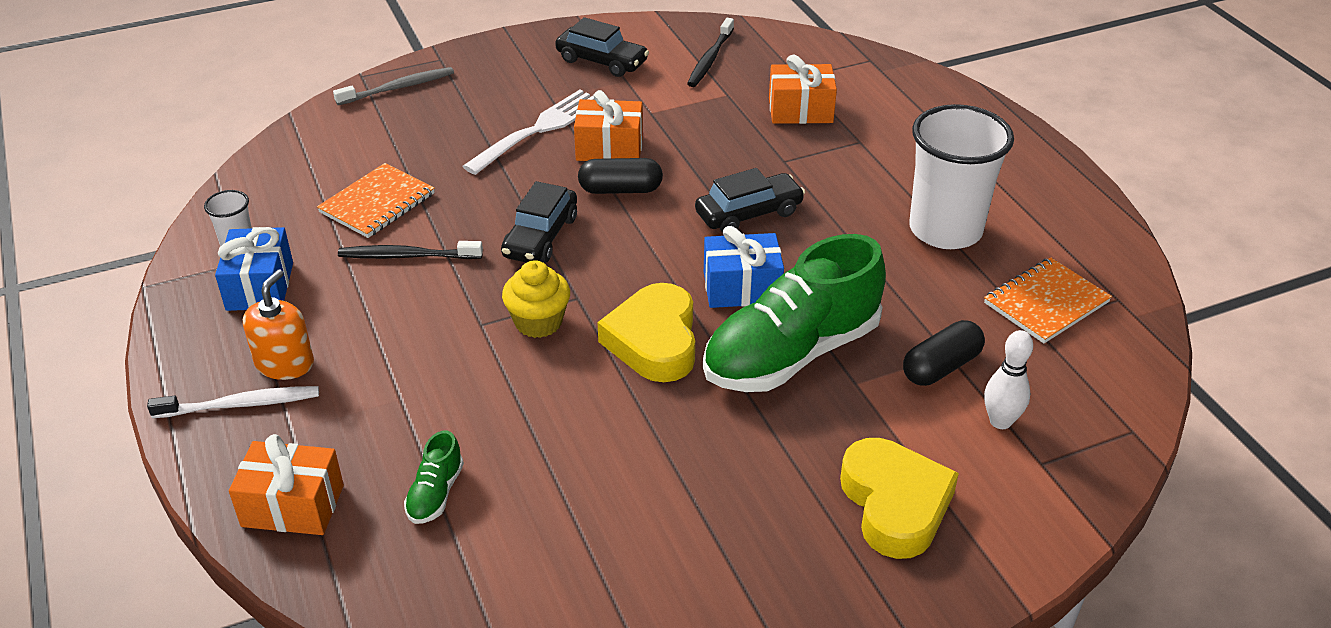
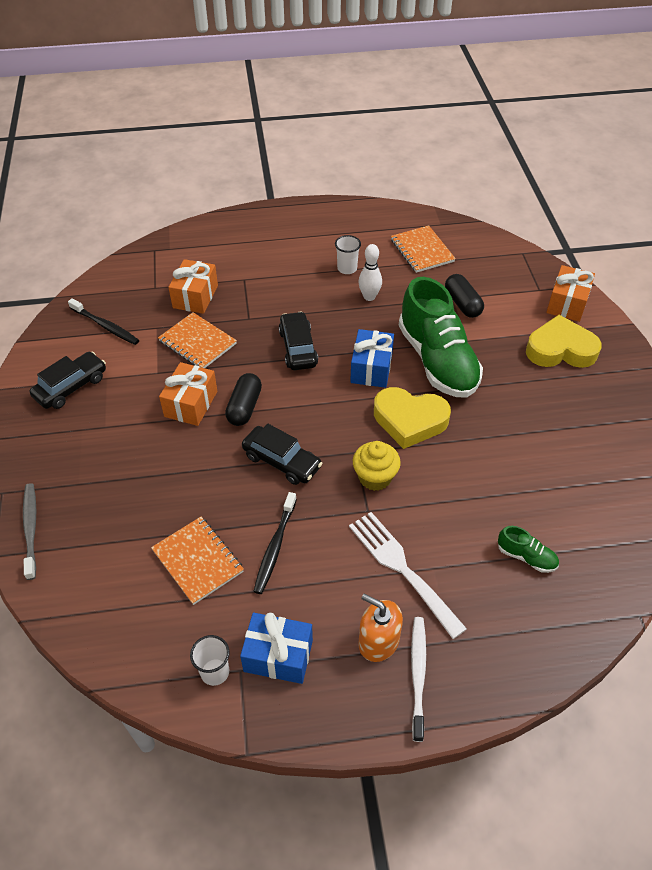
camera: 75 degrees left, 10 degrees up
orange gift [229,434,344,535] -> orange gift moved to [546,265,595,322]
white fork [462,90,595,175] -> white fork moved to [349,512,467,639]
white cup [909,104,1014,249] -> white cup [335,235,361,274], size x0.44
white bowling pin [984,330,1033,429] -> white bowling pin moved to [358,244,382,301]
none -> orange notebook [158,312,237,368]

